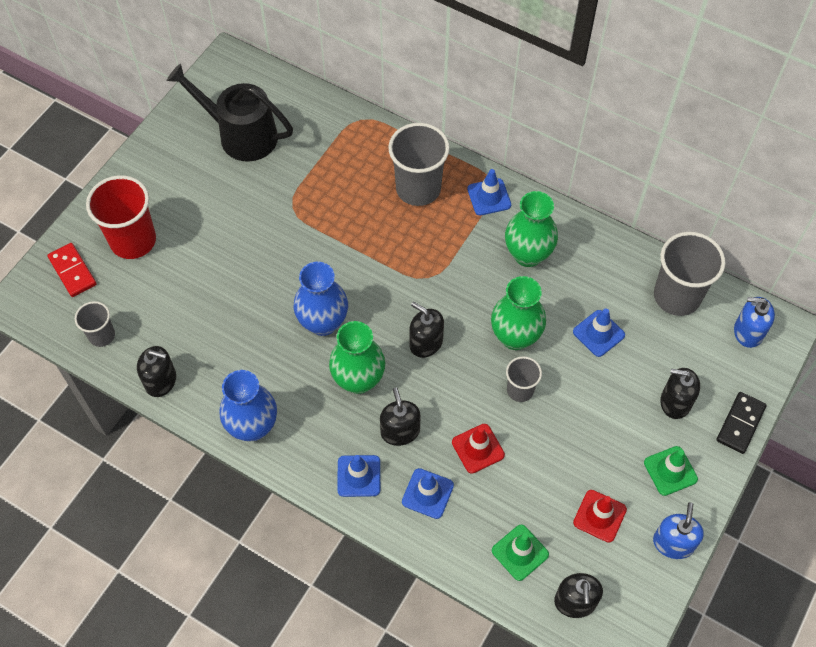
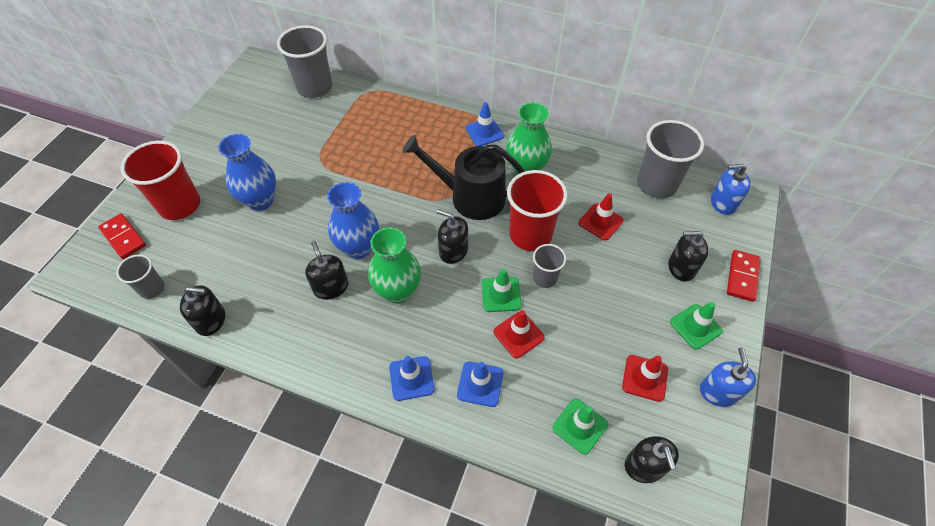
camera: 10 degrees left, 5 degrees down
black watering can [167,64,293,162] -> black watering can moved to [402,135,525,220]
blue vase [220,370,277,441] -> blue vase moved to [218,134,276,211]
black soap dispenser [380,387,420,446] -> black soap dispenser moved to [305,241,348,300]
grey cup [388,123,450,206] -> grey cup moved to [277,25,332,98]
green vase [491,276,546,350] -> red cup [507,170,568,251]
blue traffic cone [573,308,625,357] -> red traffic cone [579,194,624,241]
black domino [716,392,767,454] -> red domino [727,250,760,302]
none -> green traffic cone [481,268,522,312]

